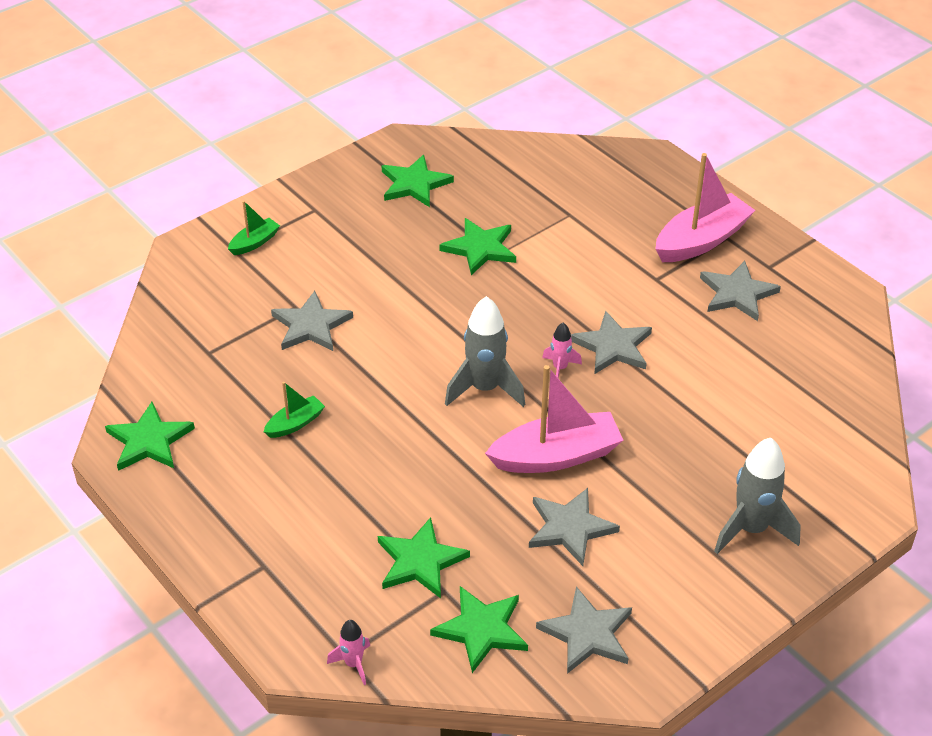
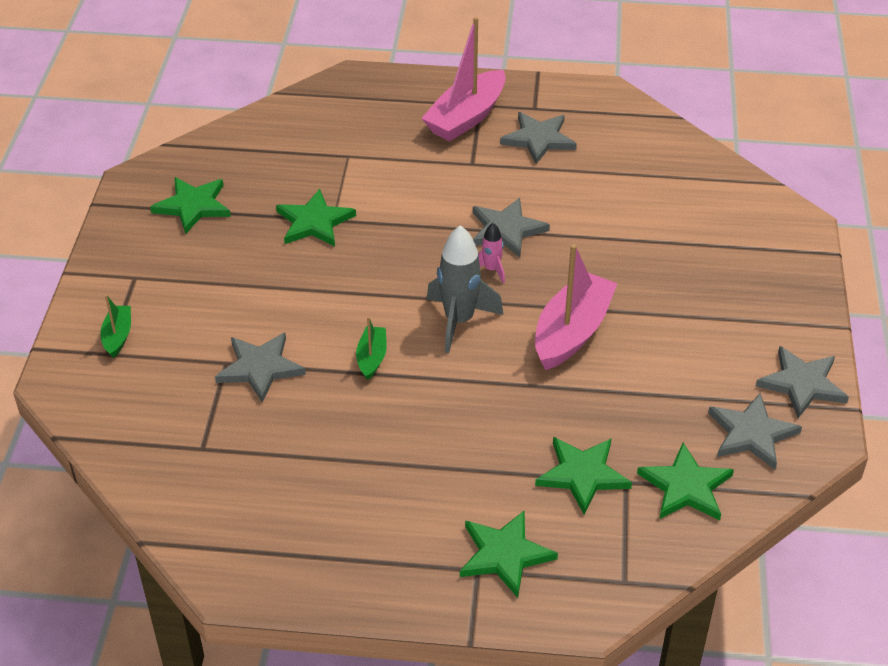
camera: 45 degrees left, 0 degrees up
green star [105,402,195,471] -> green star moved to [460,511,558,598]
green boat [264,382,325,438] -> green boat moved to [356,316,387,380]
pink rocket [327,620,370,685] -> none
grey star [529,488,620,566] -> grey star moved to [756,346,849,418]
pink boat [655,153,755,262] -> pink boat turned 150 degrees counterclockwise [421,17,506,141]
grey rocket [714,438,801,554] -> none

